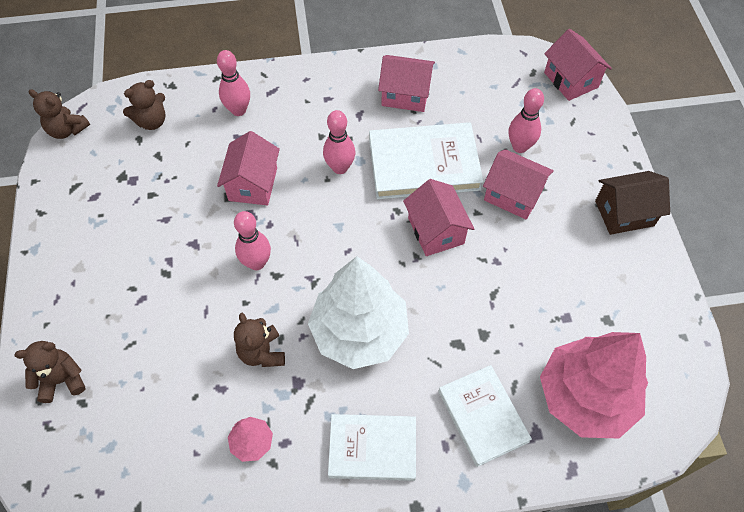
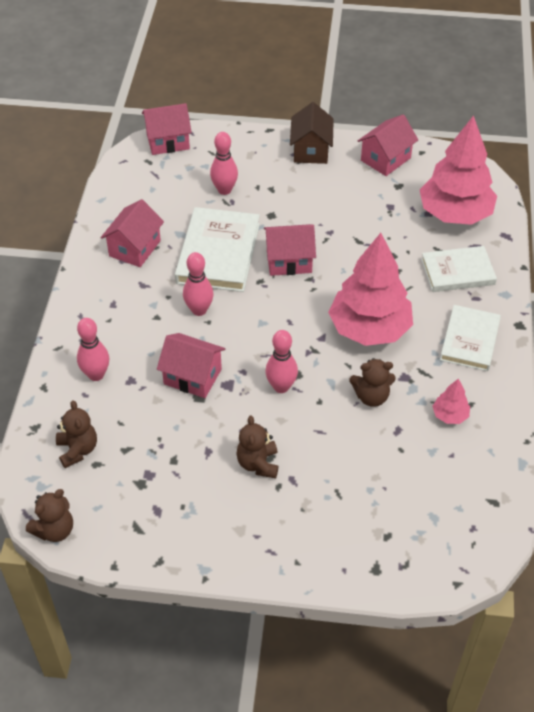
camera: 75 degrees left, 10 degrees down
brown teddy bear [15,341,86,403] -> brown teddy bear moved to [236,416,278,478]
white tree [308,256,409,369] -> pink tree [328,233,413,346]
pink house [483,149,554,220] -> pink house moved to [358,114,418,176]

